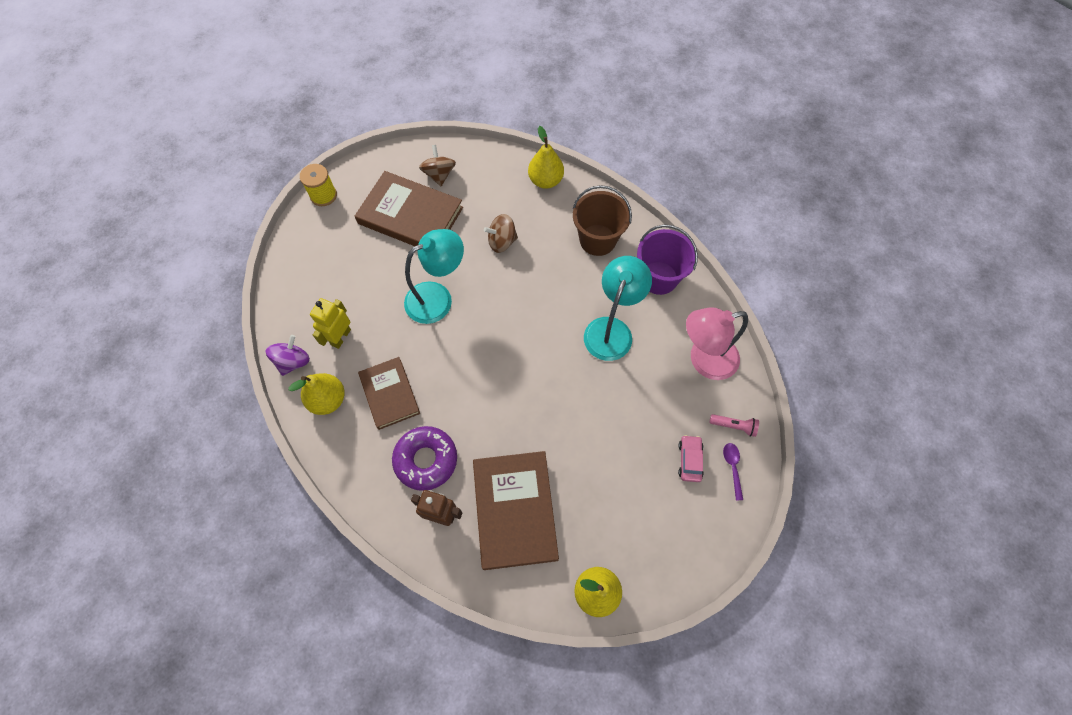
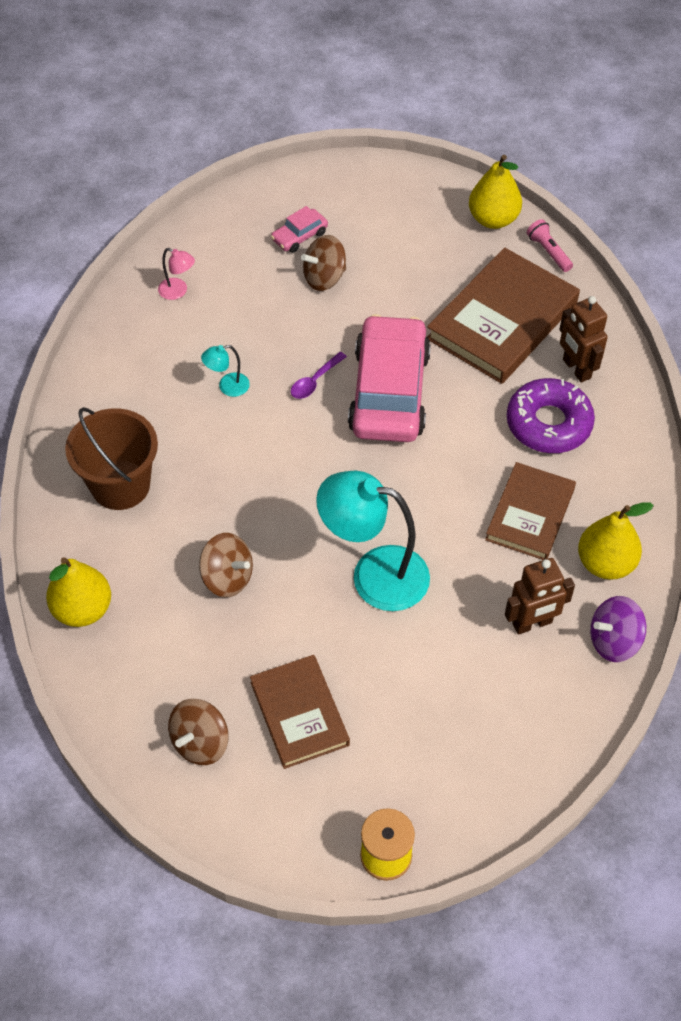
camera: 135 degrees left, 10 degrees down
yellow robot [310,298,351,349] -> brown robot [505,558,575,634]
brown book [355,171,463,246] -> brown book [250,655,350,769], size x0.63
turquoise lamp [584,256,652,361] -> turquoise lamp [201,345,250,397], size x0.43
purple bucket [637,225,698,295] -> none
pink lamp [686,307,748,380] -> pink lamp [158,248,195,300], size x0.43
pink flashlight [709,414,759,437] -> pink flashlight moved to [527,219,573,272]
purple spoon [723,443,743,501] -> purple spoon moved to [291,352,347,399]
none -> brown spinning top [301,235,346,291]
none -> pink car [348,314,431,442]

